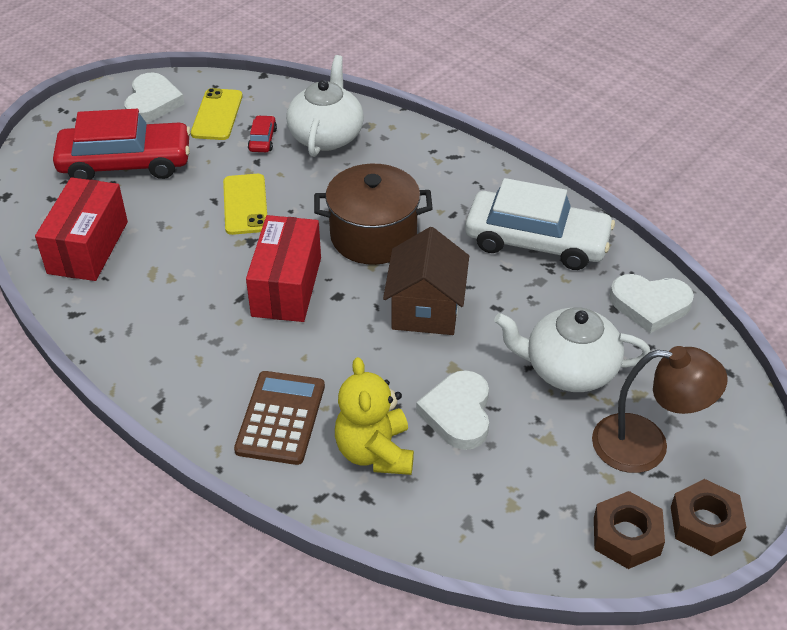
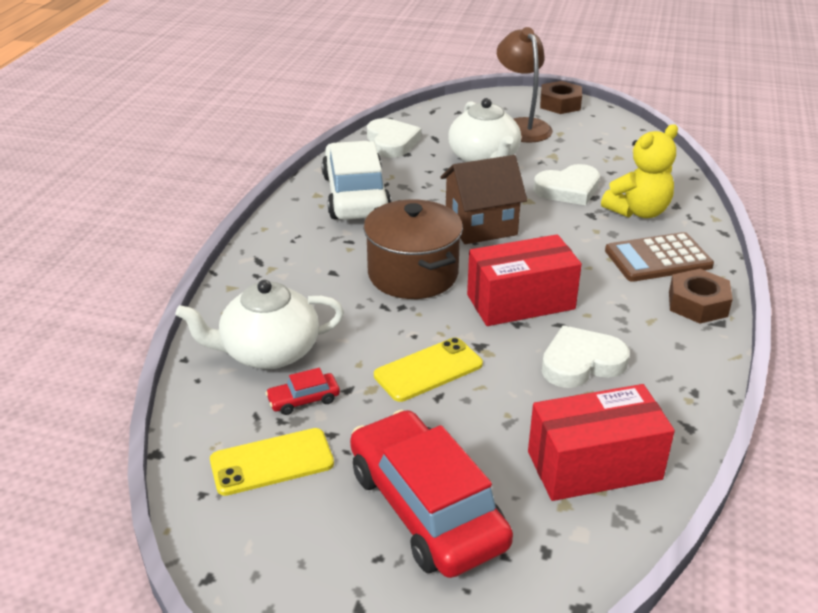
camera: 115 degrees left, 10 degrees down
white heart [124,73,185,122] -> white heart moved to [542,326,630,388]
brown nut [594,491,665,569] -> brown nut moved to [669,269,733,324]

